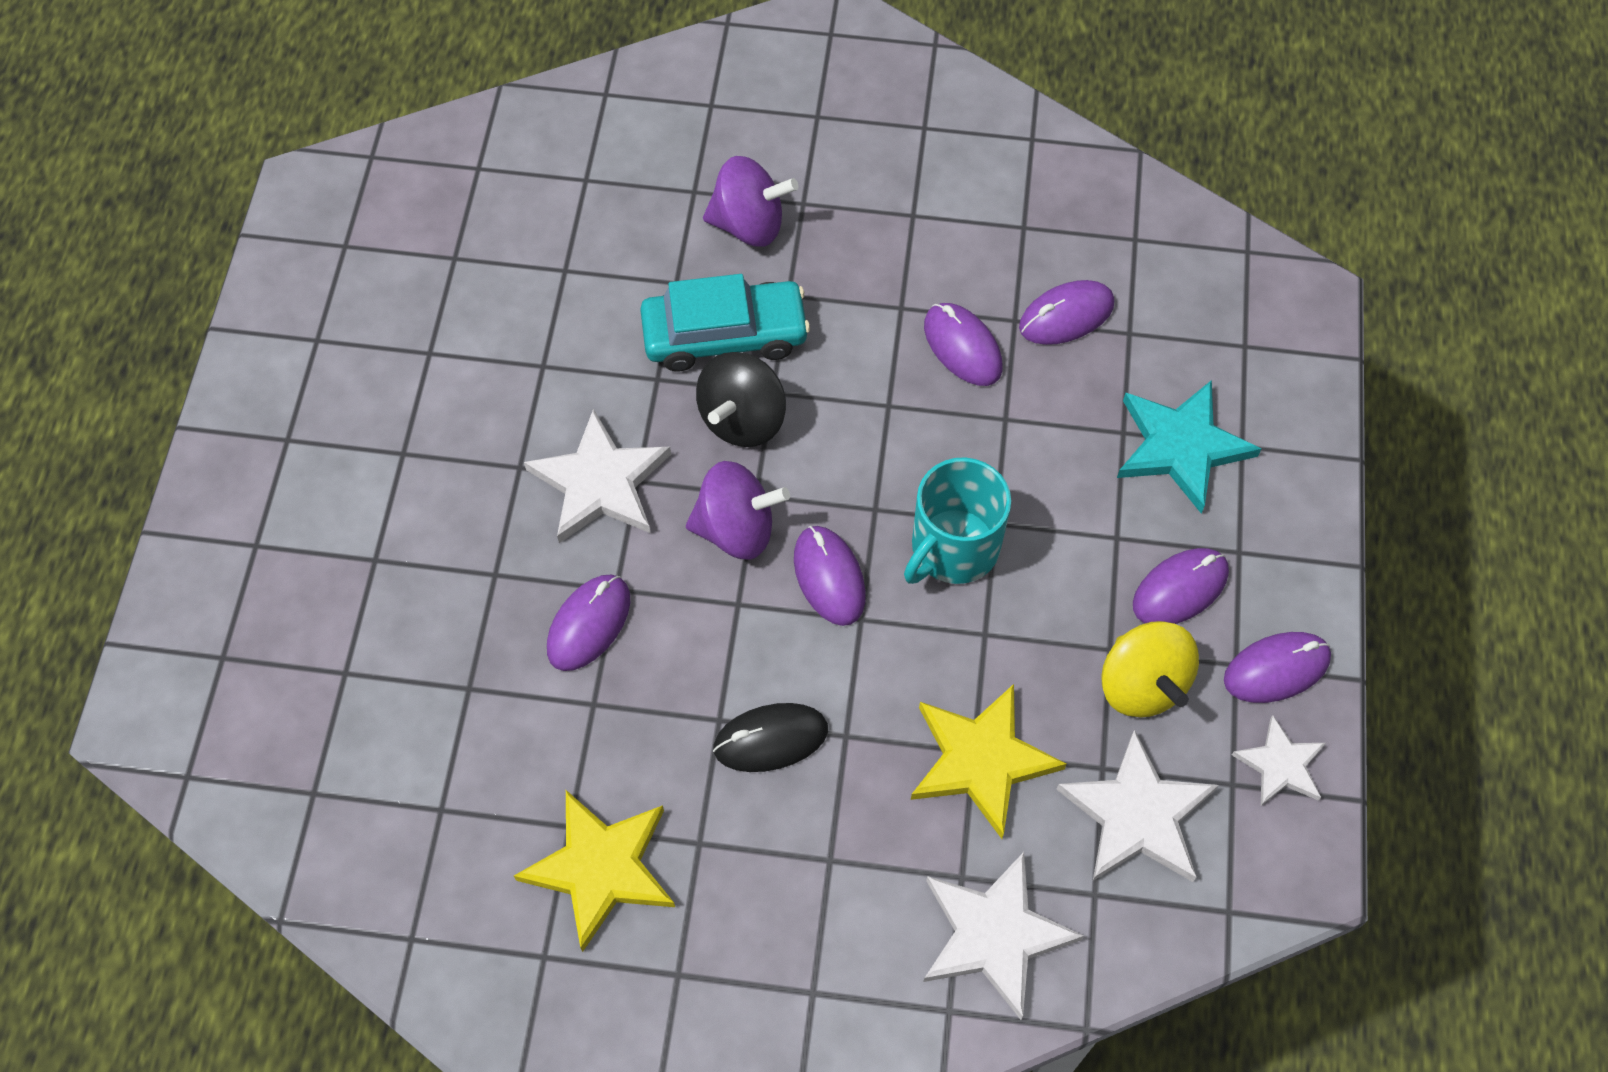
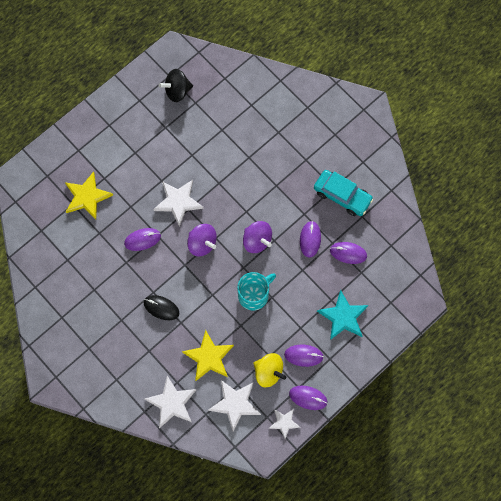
camera: 40 degrees right, 10 degrees up
yellow star [514,790,675,952] -> yellow star moved to [65,172,113,219]
turquoise car [640,274,810,371] -> turquoise car moved to [314,170,373,216]
black spinning top [696,352,786,447] -> black spinning top moved to [159,69,193,102]
purple spinning top [703,156,798,247] -> purple spinning top moved to [243,221,272,253]
purple mouse [794,526,866,626] -> none
turquoise mug [904,457,1011,584] -> turquoise mug turned 150 degrees clockwise [237,272,276,311]
yellow spinning top [1101,621,1199,717] -> yellow spinning top turned 75 degrees counterclockwise [253,353,286,387]

